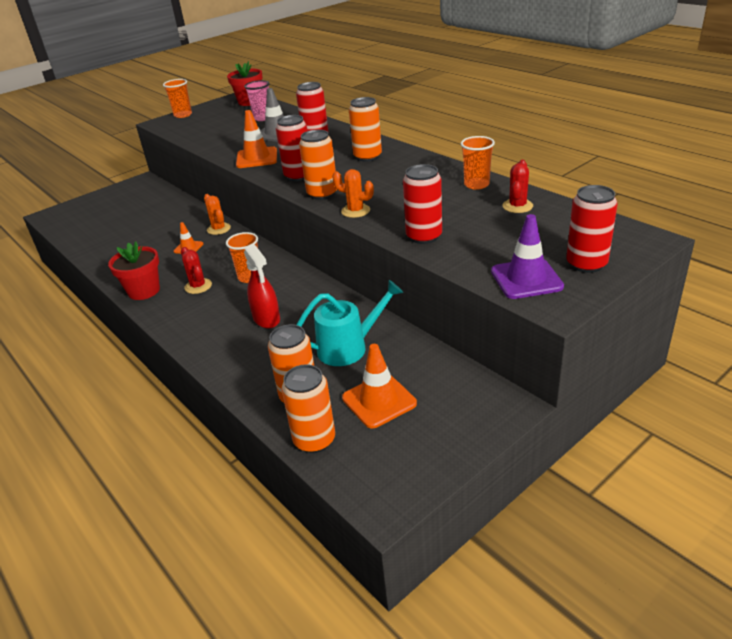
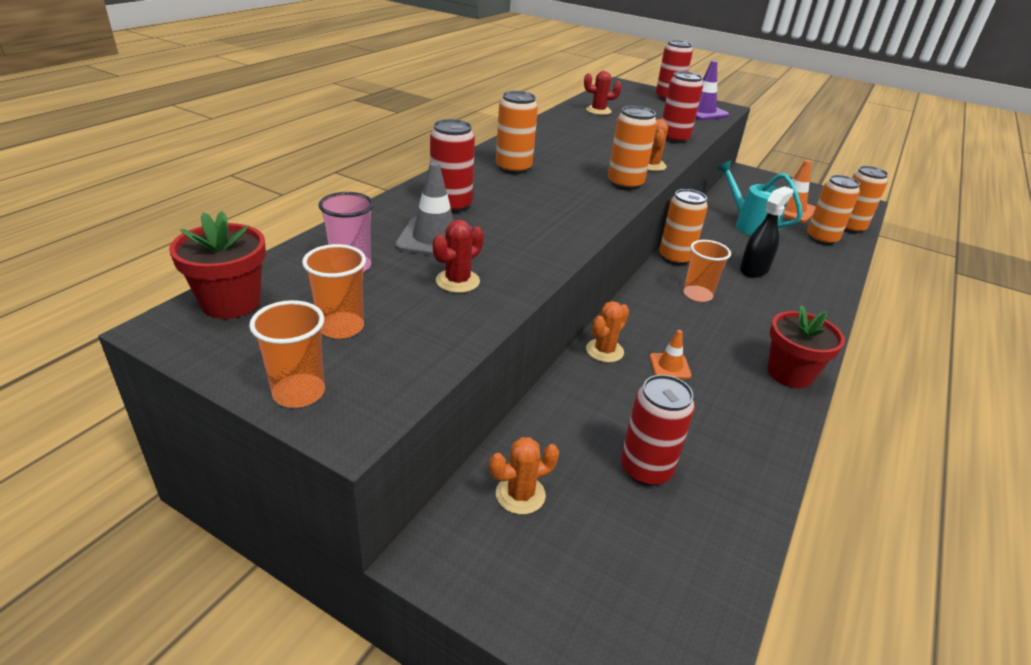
camera: 115 degrees left, 0 degrees up
red cactus [181,247,212,294] -> red cactus moved to [433,220,484,293]
orange traffic cone [236,110,277,168] -> none
red spray bottle [244,244,280,328] -> black spray bottle [740,186,794,278]
red can [276,115,307,181] -> red can moved to [621,375,695,486]
orange cup [461,136,495,190] -> orange cup moved to [302,244,366,339]
none -> orange cactus [489,437,559,514]
none -> orange can [659,189,708,265]

